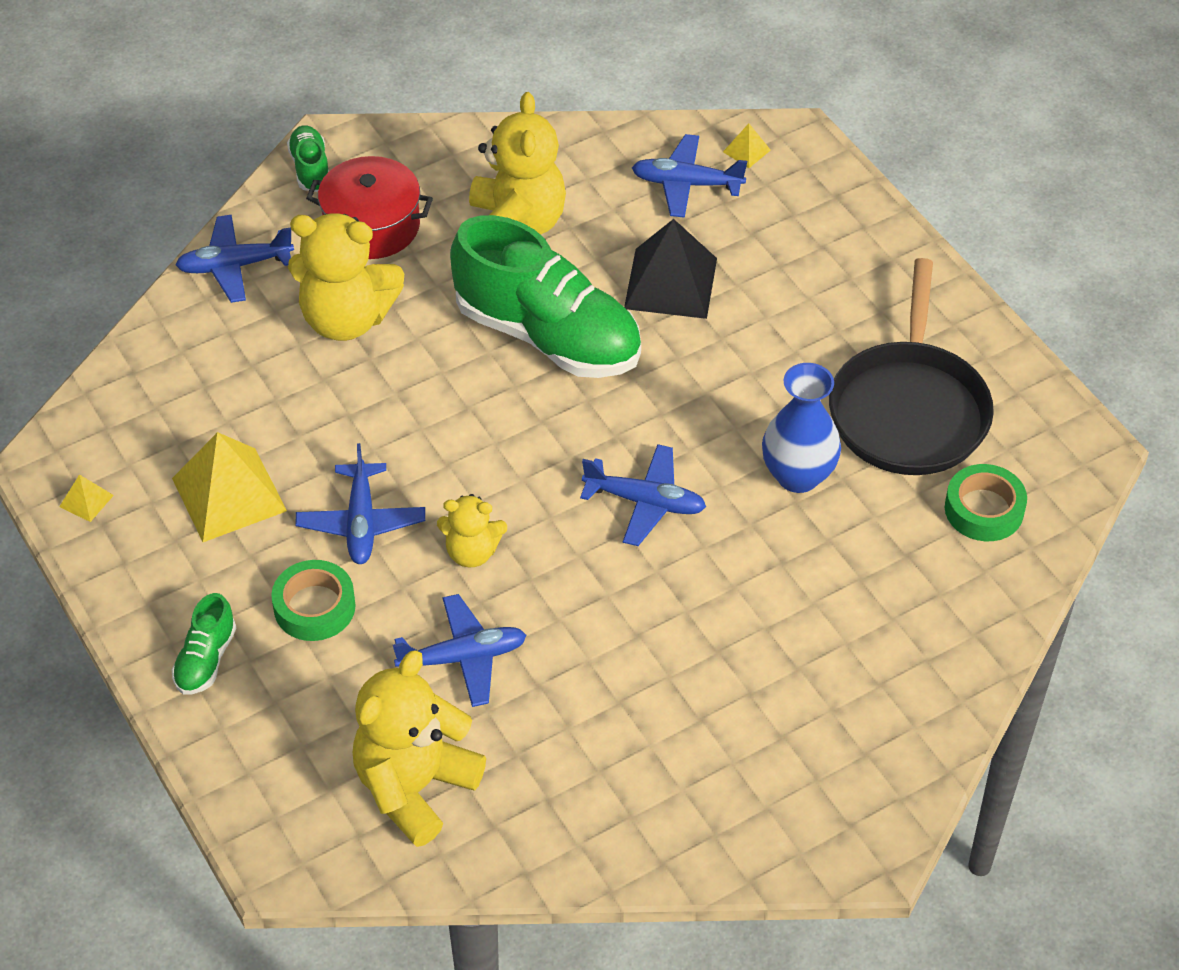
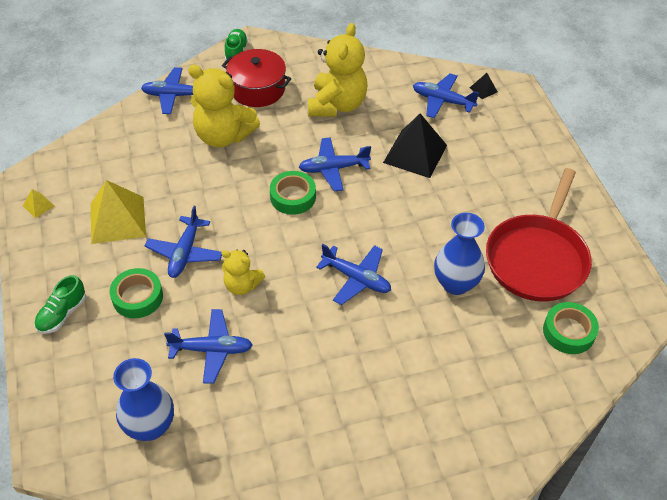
camera: 15 degrees right, 0 degrees up
yellow teddy bear [353,650,486,847] -> blue vase [113,358,174,441]
green shoe [450,215,641,378] -> blue plane [299,137,371,192]
yellow pyramid [723,123,771,168] -> black pyramid [470,73,498,99]
black pan [829,258,994,475] -> red pan [486,168,592,301]
none -> green tape [270,171,316,215]

